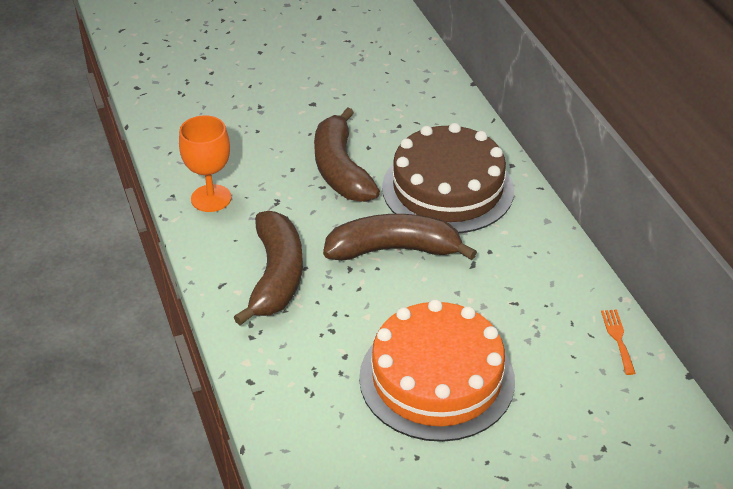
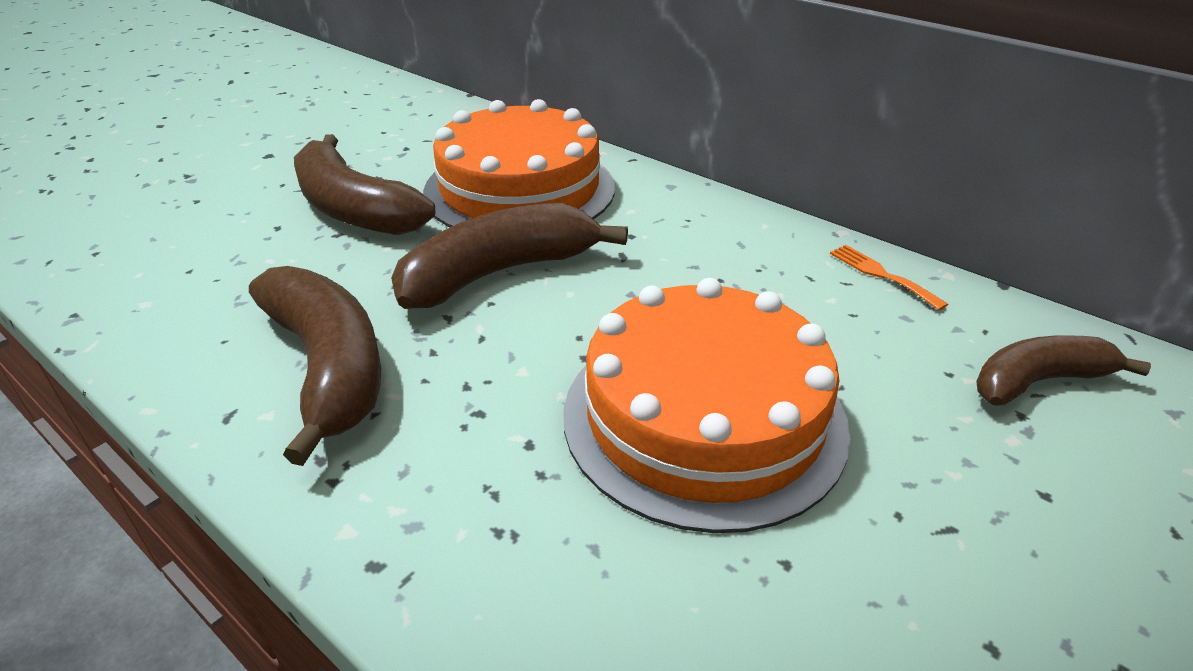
camera: 30 degrees left, 5 degrees down
orange goblet [179,115,231,212] -> none
brown cake [382,123,514,233] -> orange cake [423,99,615,227]
none -> brown banana [976,336,1151,406]

